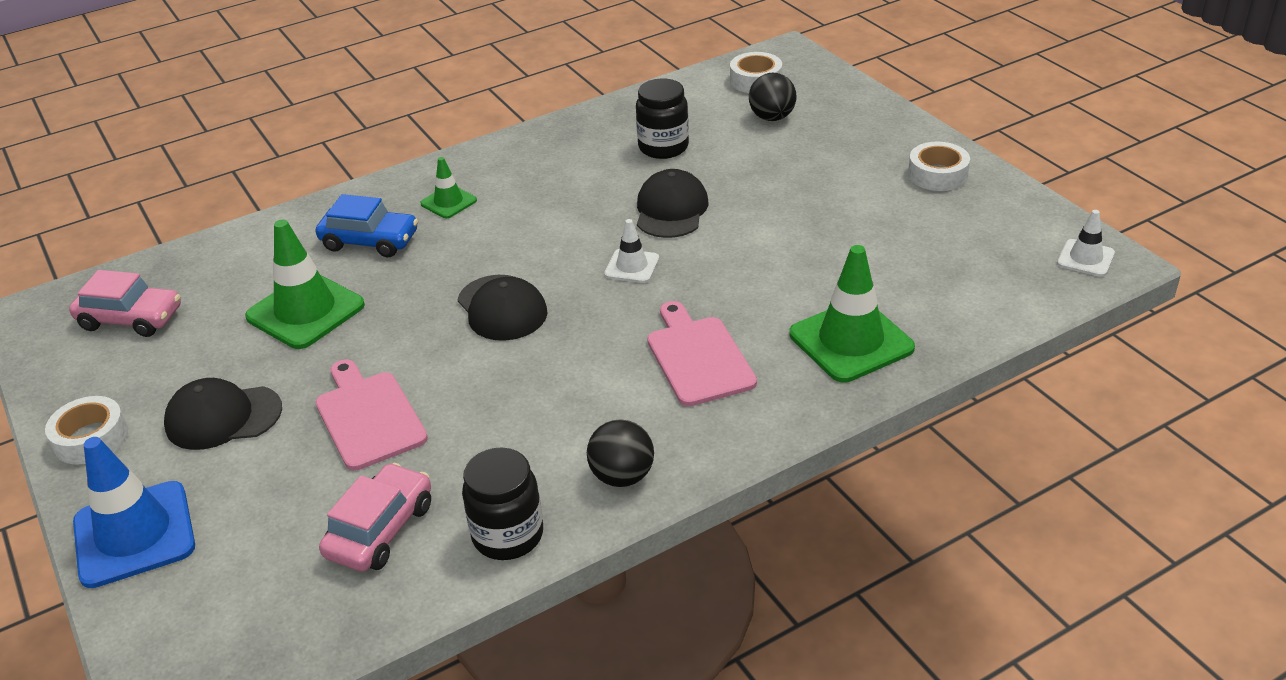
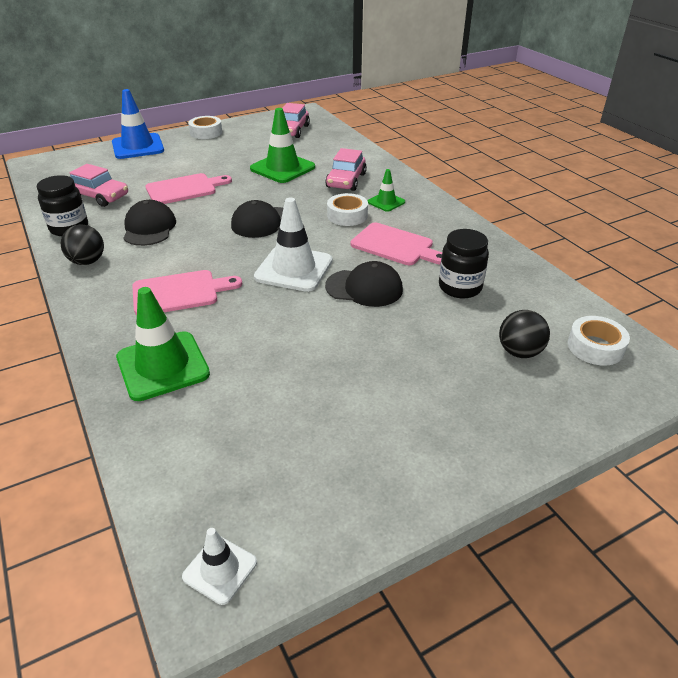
camera: 90 degrees right, 0 degrees up
black cap [164,378,282,450] -> black cap moved to [123,200,176,246]
blue car [316,194,418,257] -> pink car [325,148,367,191]
white traffic cone [604,219,659,283] -> white traffic cone [254,197,332,292], size x1.88
white tape [908,142,970,191] -> white tape moved to [327,193,368,226]
none -> pink cutting board [351,223,442,265]

